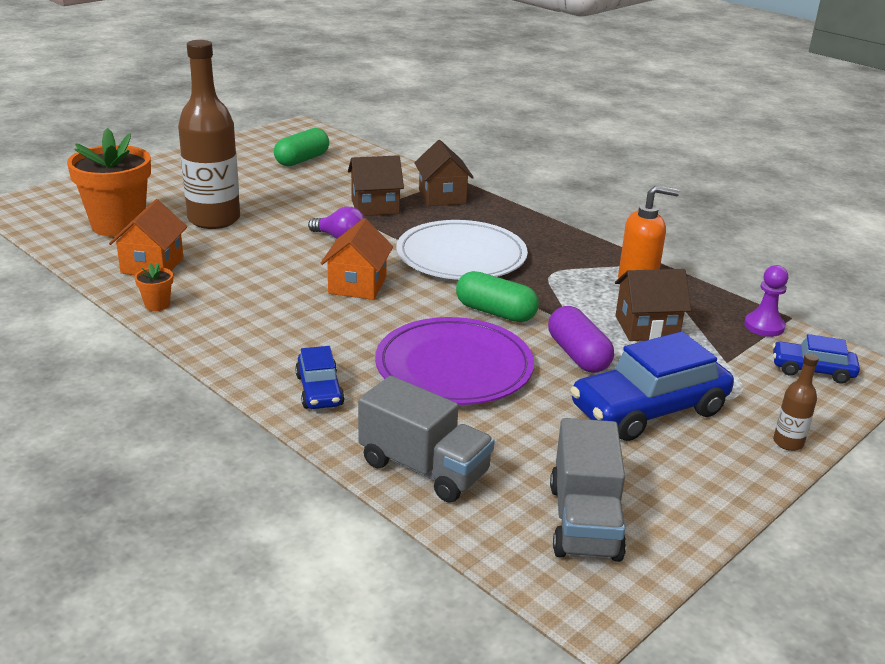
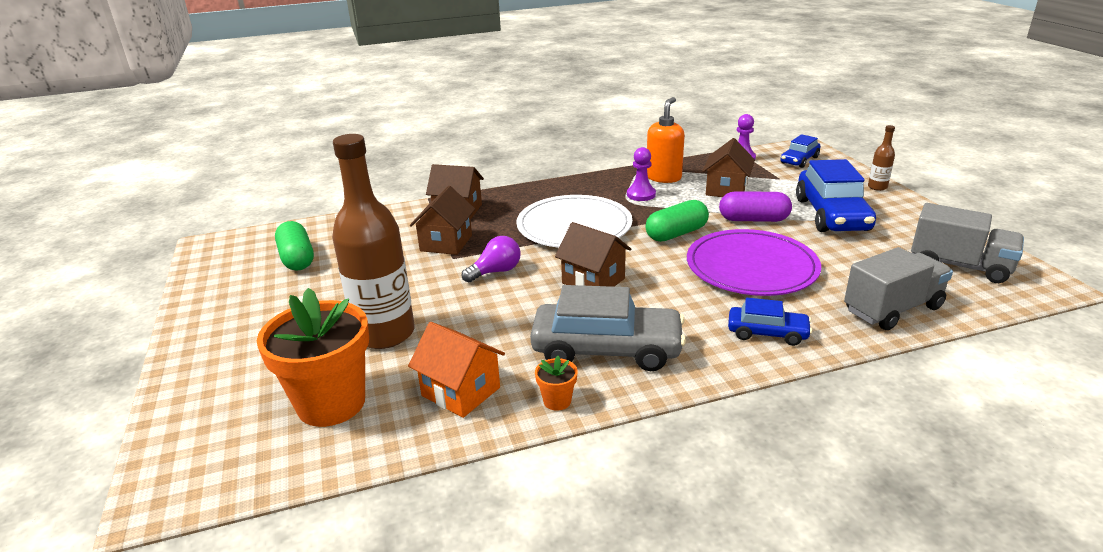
camera: 60 degrees left, 0 degrees up
orange house [320,218,393,300] -> brown house [555,222,631,287]
none -> grey car [530,285,686,371]
none -> purple pawn [627,147,656,201]

